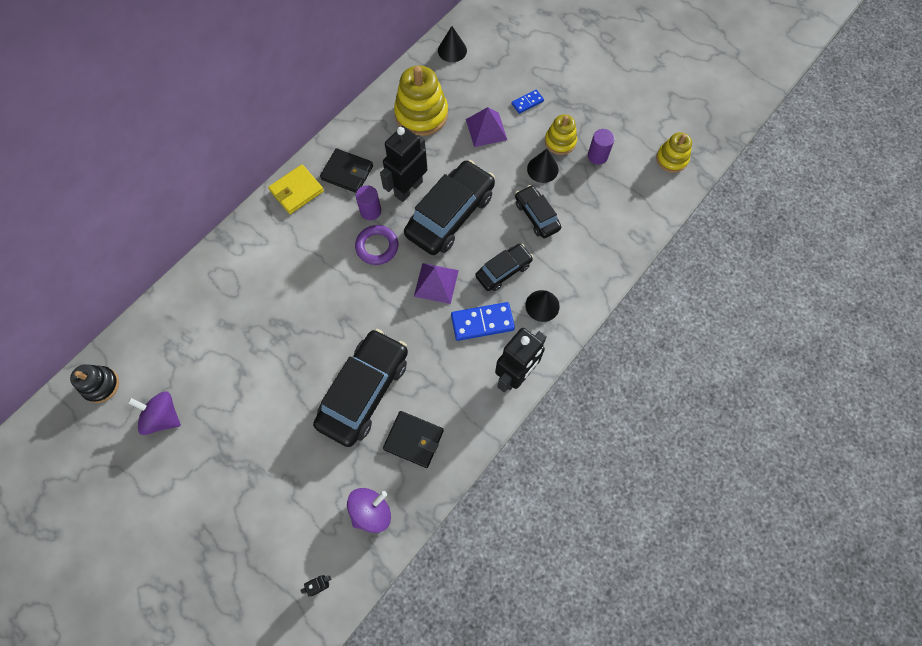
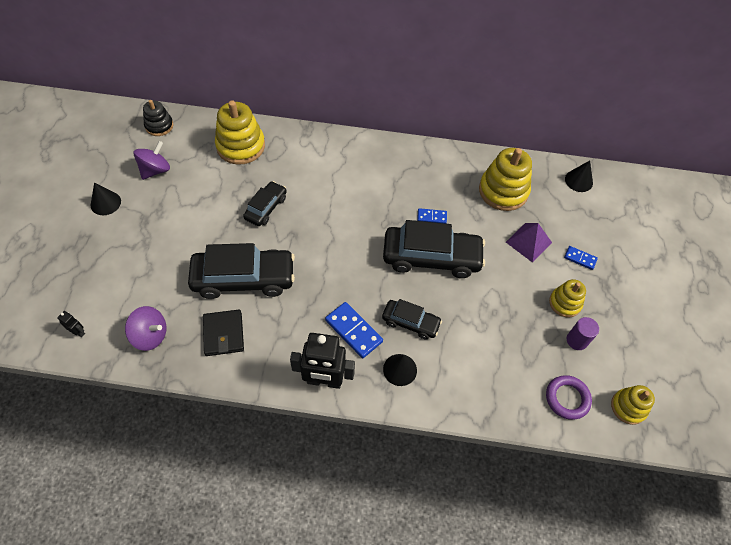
camera: 55 degrees right, 10 degrees down
purple spinning top [128,391,181,435] -> purple spinning top turned 45 degrees clockwise [134,141,170,180]
yellow wallet [268,165,324,214] -> none
black wallet [320,149,373,193] -> none
purple ring [355,225,398,265] -> purple ring moved to [546,375,592,420]
purple cylinder [356,185,381,220] -> none
black robot [380,126,427,202] -> blue domino [417,208,447,224]
purple pyramid [414,263,459,304] -> none
black car [515,185,561,238] -> black car moved to [243,181,287,226]
black cone [527,149,559,183] -> black cone moved to [90,183,121,215]
none -> yellow stacking toy [215,100,265,165]

